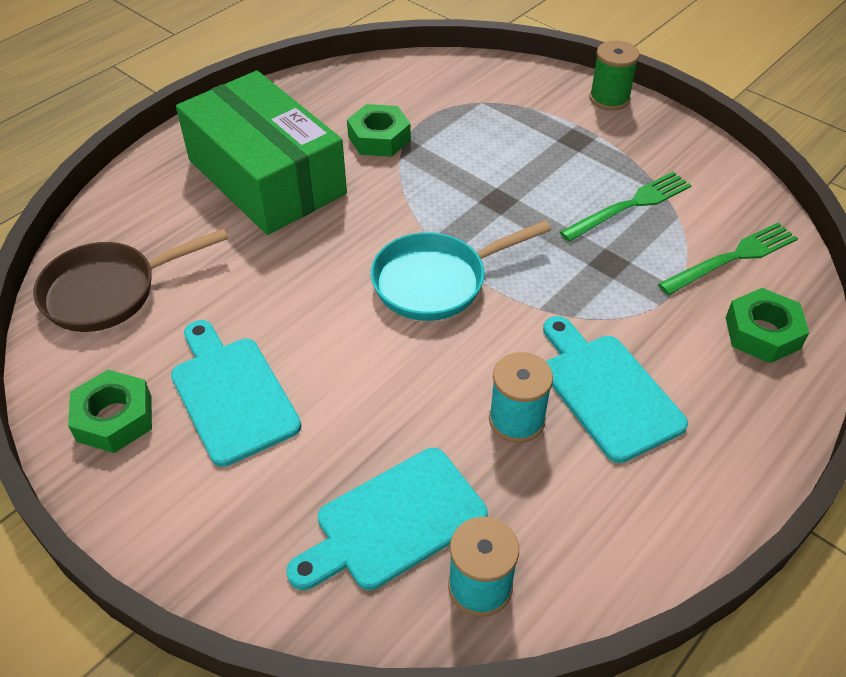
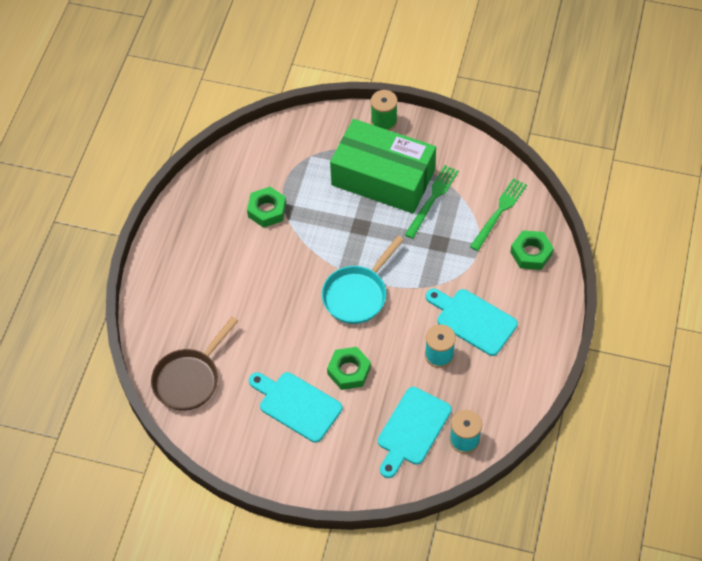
camera: 25 degrees left, 10 degrees up
green nut [68,370,152,453] -> green nut moved to [327,347,371,390]
green box [176,71,347,235] -> green box moved to [330,119,436,214]

